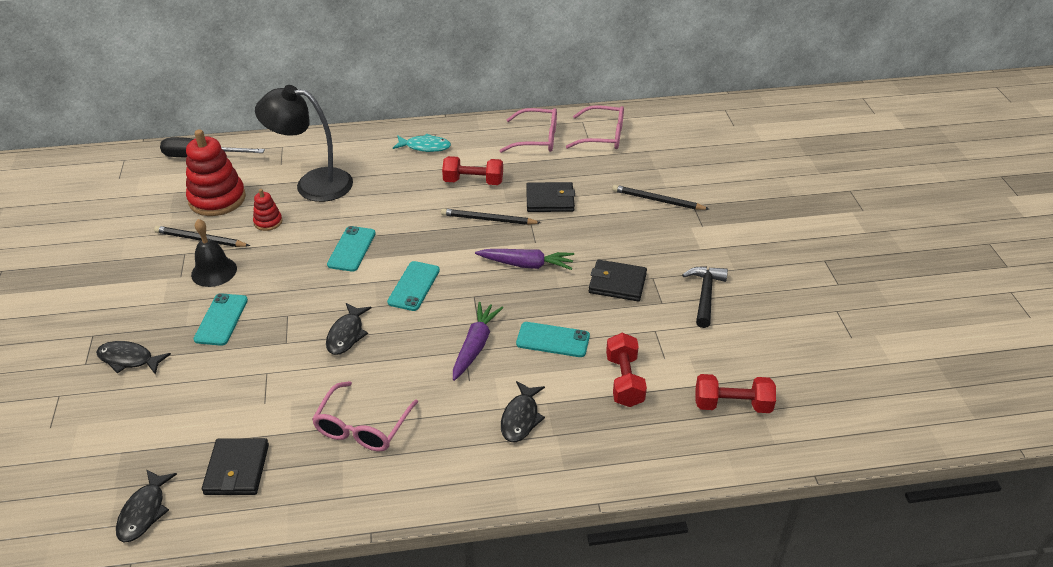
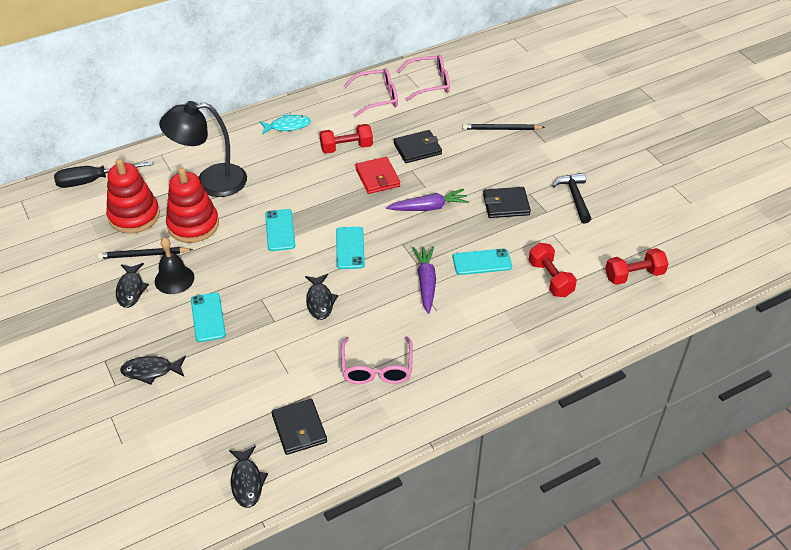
camera: 20 degrees left, 5 degrees up
red stacking toy [253,189,282,231] -> red stacking toy [166,167,219,243], size x2.05
black pencil [441,208,541,225] -> red wallet [355,157,400,194]
black fish [501,381,545,442] -> black fish moved to [116,263,149,308]

